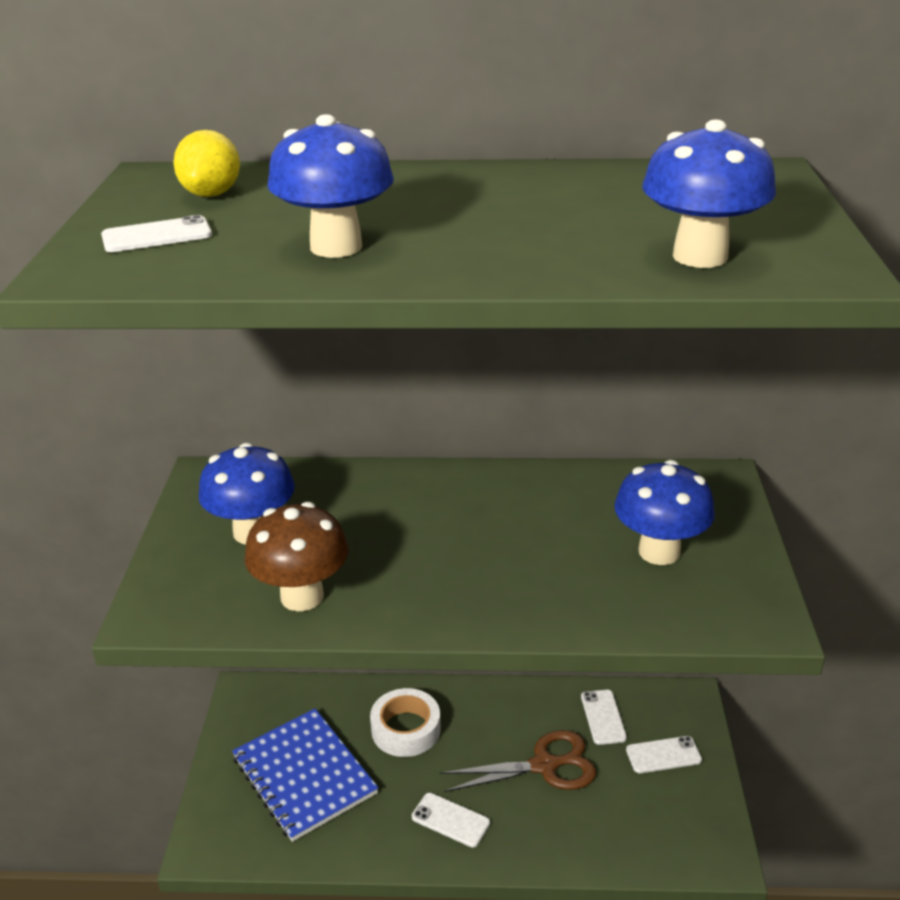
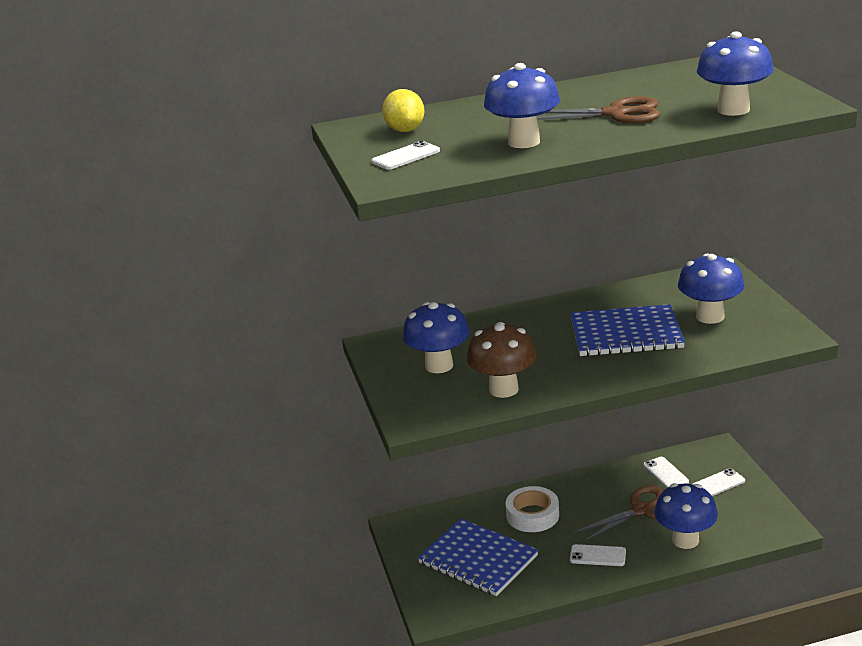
camera: 15 degrees left, 5 degrees down
none -> brown scissors [536,96,660,123]
none -> blue notebook [570,304,685,356]
none -> blue mushroom [655,483,718,549]

